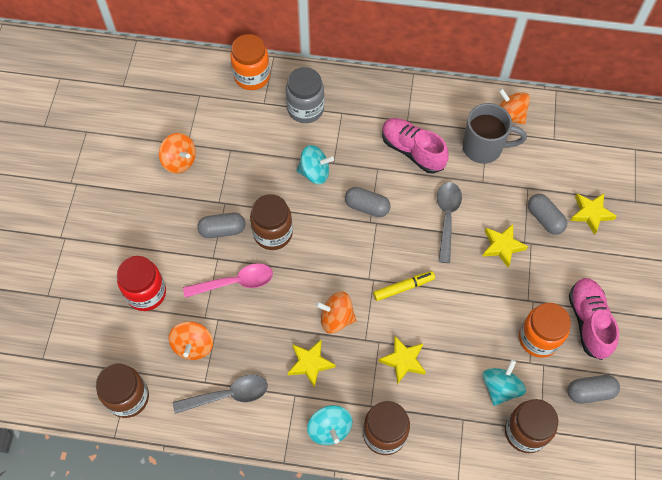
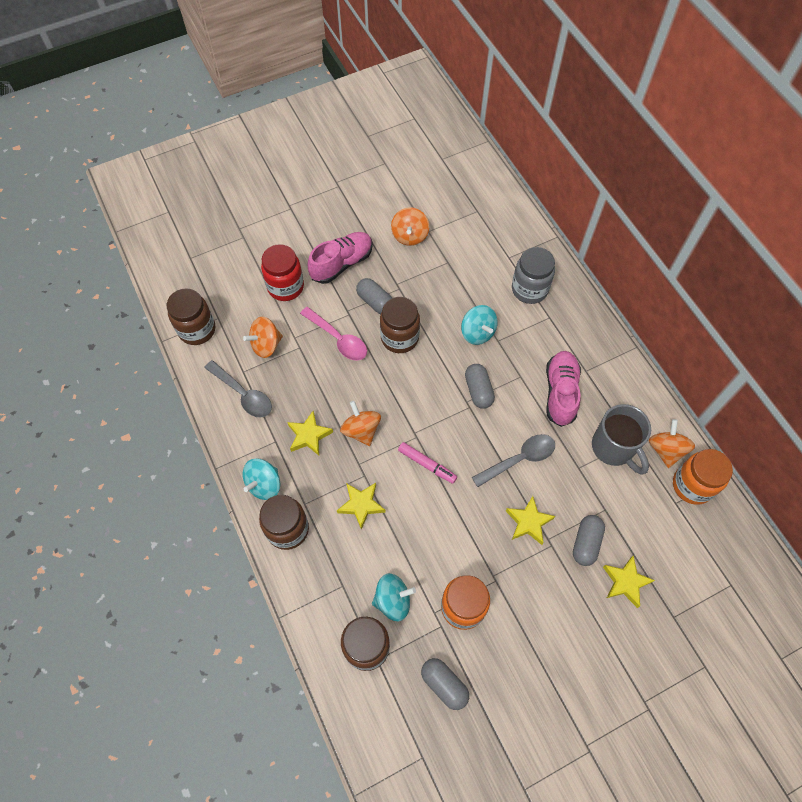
camera: 55 degrees right, 0 degrees up
orange jar [230,34,270,90] -> orange jar moved to [673,449,733,505]
yellow marker [373,271,435,301] -> pink marker [398,442,457,484]
pink shoe [569,278,619,360] -> pink shoe moved to [308,232,373,284]

